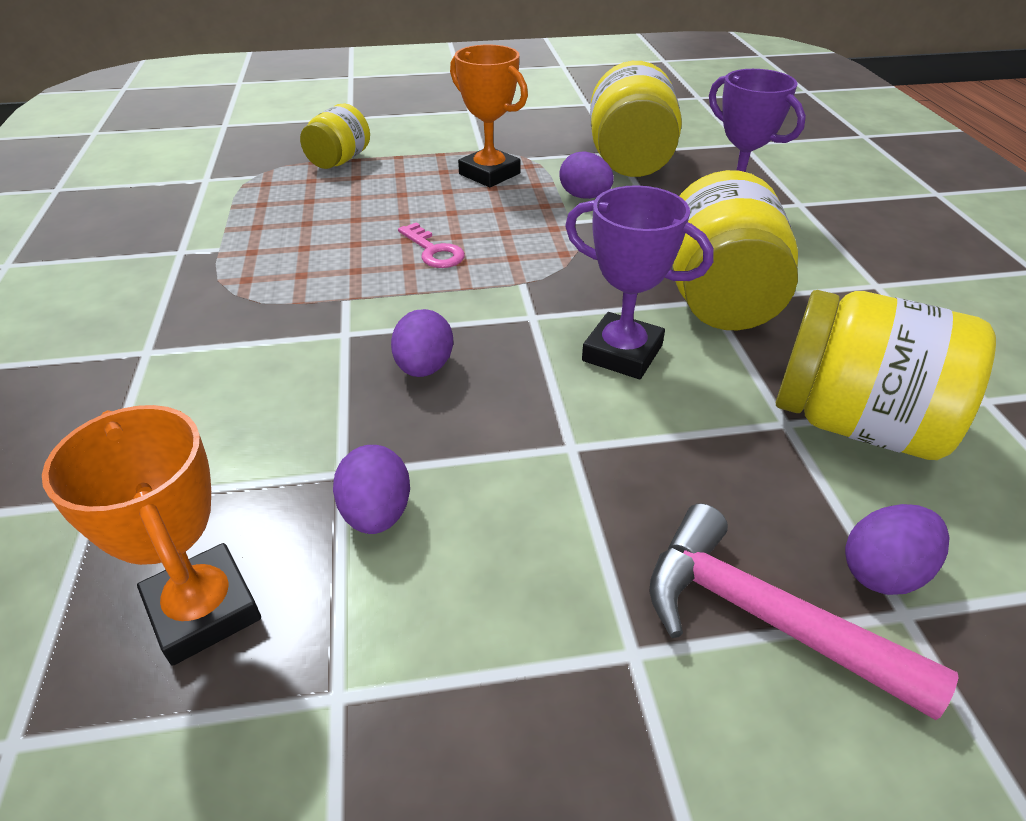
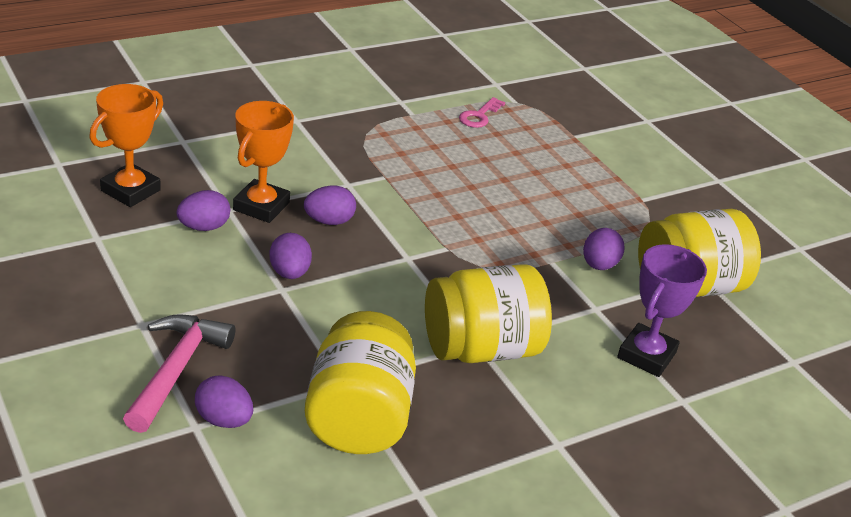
camera: 65 degrees right, 5 degrees down
yellow jar [300,103,370,169] -> none
pink key [398,223,465,268] -> pink key moved to [459,97,505,128]
orange trophy [450,45,528,187] -> orange trophy moved to [233,101,294,223]
purple trophy [565,185,714,379] -> none
none -> purple egg [269,233,312,279]

